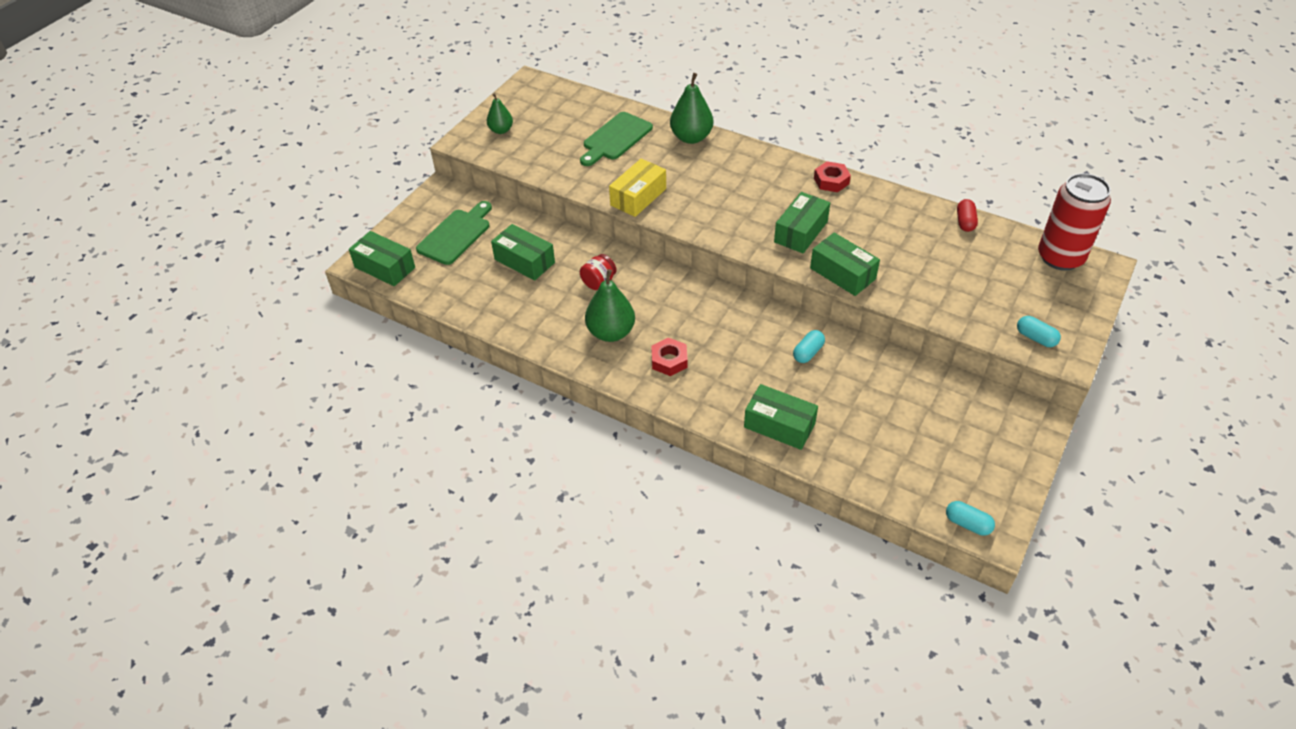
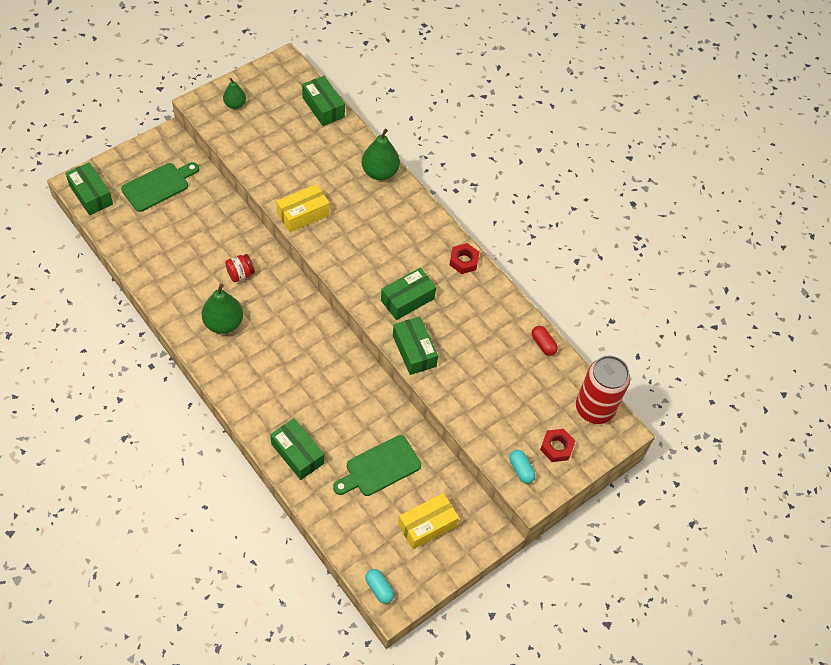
camera: 15 degrees right, 10 degrees up
green box [491,224,555,281] -> green box moved to [302,76,345,126]
green cutting board [580,112,653,166] -> green cutting board moved to [333,435,421,496]
red nut [651,337,688,376] -> red nut moved to [540,429,575,462]
turquoise capsule [793,330,825,363] -> none
red capsule [957,199,978,232] -> red capsule turned 60 degrees counterclockwise [532,326,558,356]
none -> yellow box [398,493,459,549]

